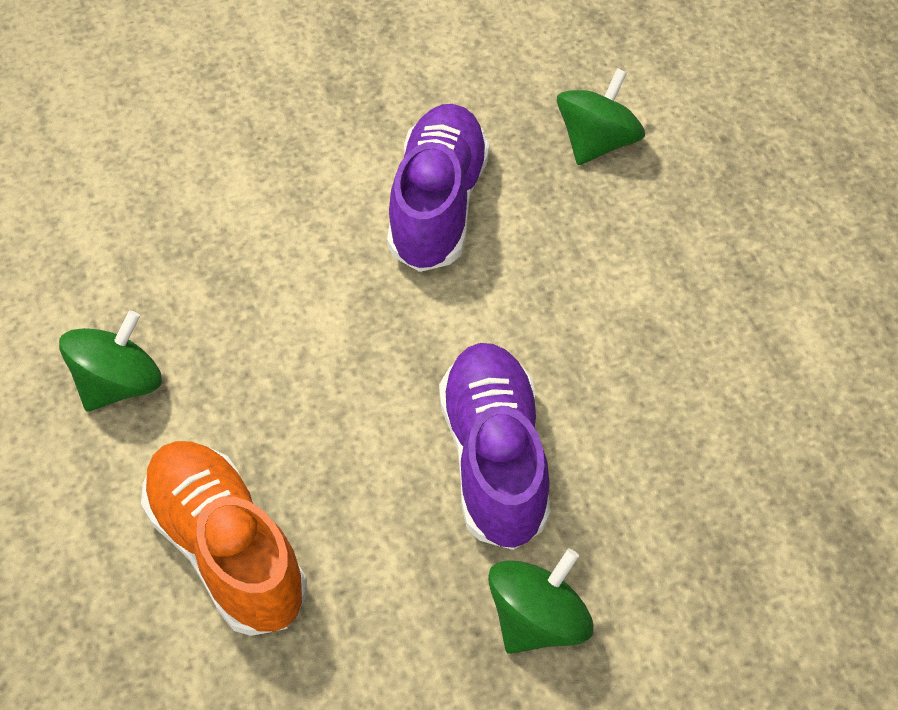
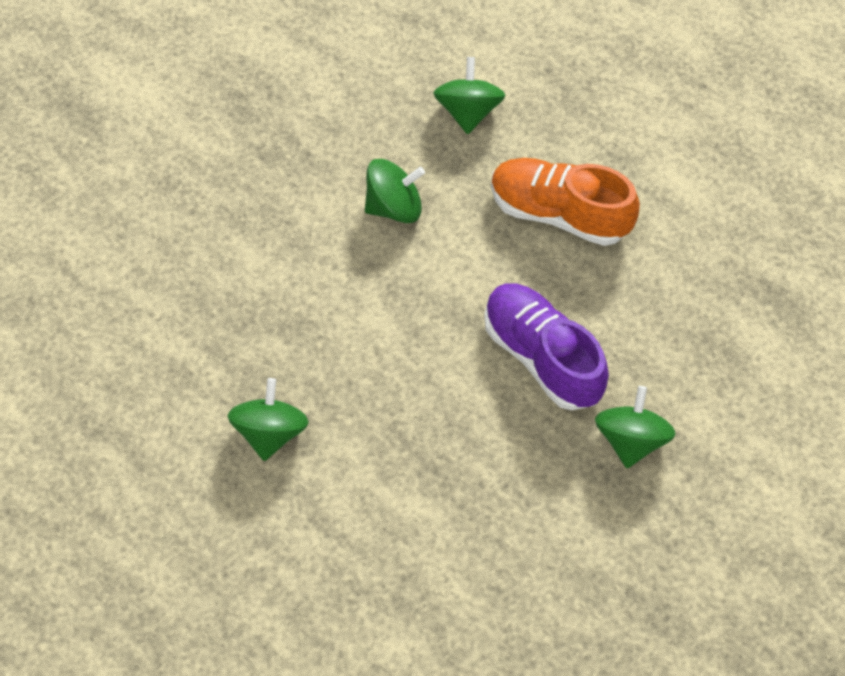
camera: 30 degrees left, 5 degrees up
orange shoe [141,441,307,636] -> orange shoe moved to [491,158,640,246]
purple shoe [387,104,490,272] -> green spinning top [365,159,425,223]

